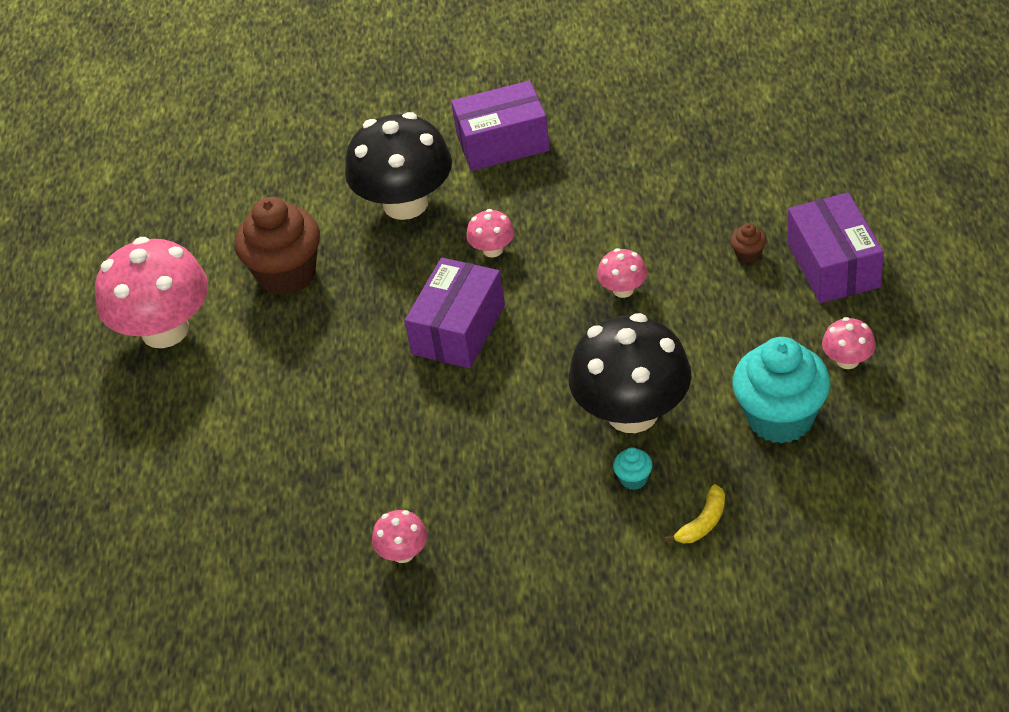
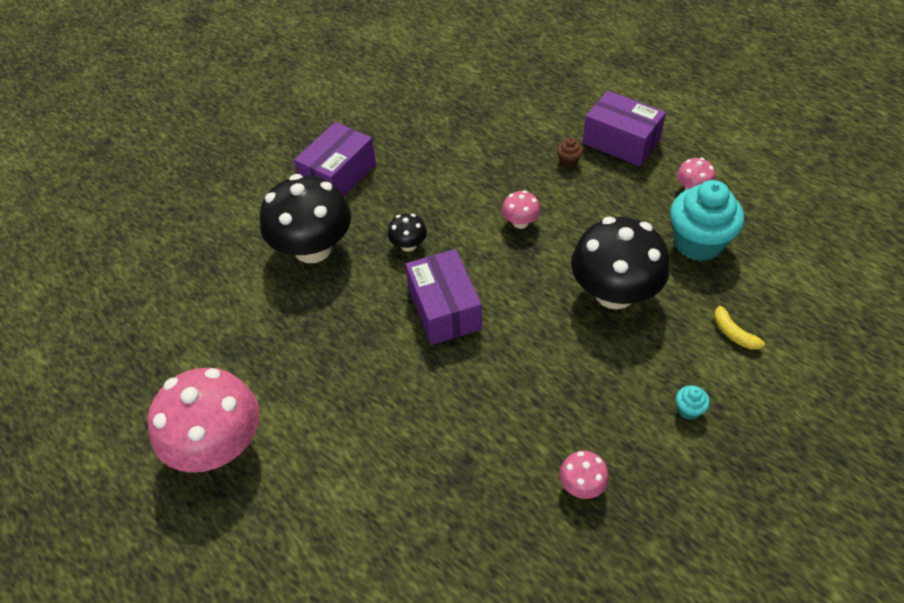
camera: 45 degrees left, 5 degrees up
brown cupcake [234,197,320,295] -> none
pink mushroom [466,209,515,258] -> black mushroom [388,213,427,252]
turquoise cupcake [613,447,653,490] -> turquoise cupcake moved to [676,386,710,420]
yellow banana [664,484,725,544] -> yellow banana turned 150 degrees clockwise [714,300,765,350]

